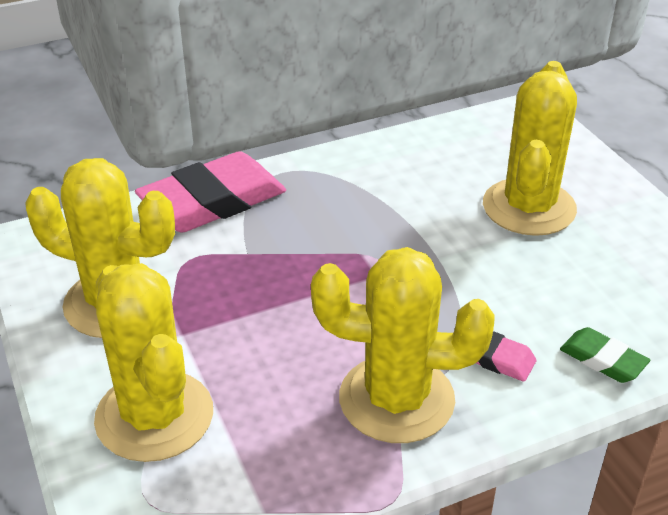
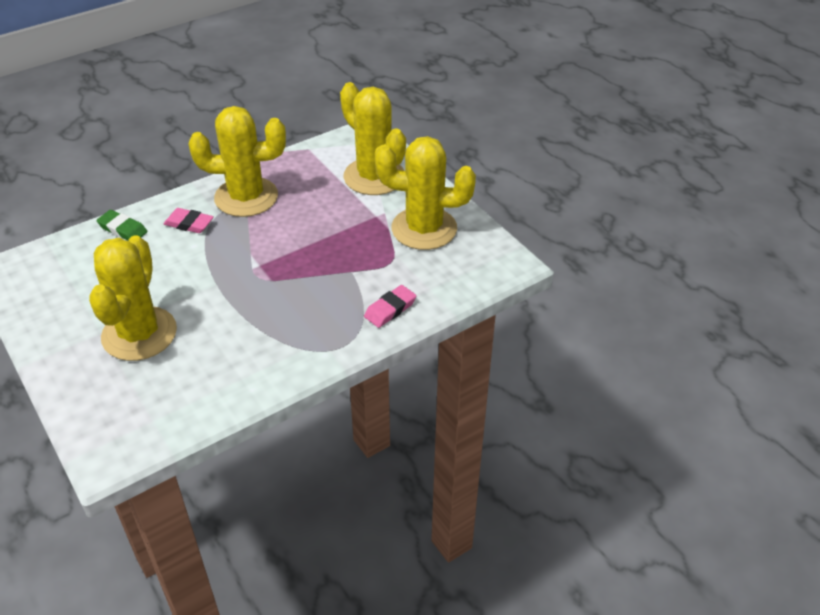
camera: 170 degrees right, 5 degrees up
pink eraser [135,151,286,233] -> pink eraser [364,285,416,328], size x0.48

